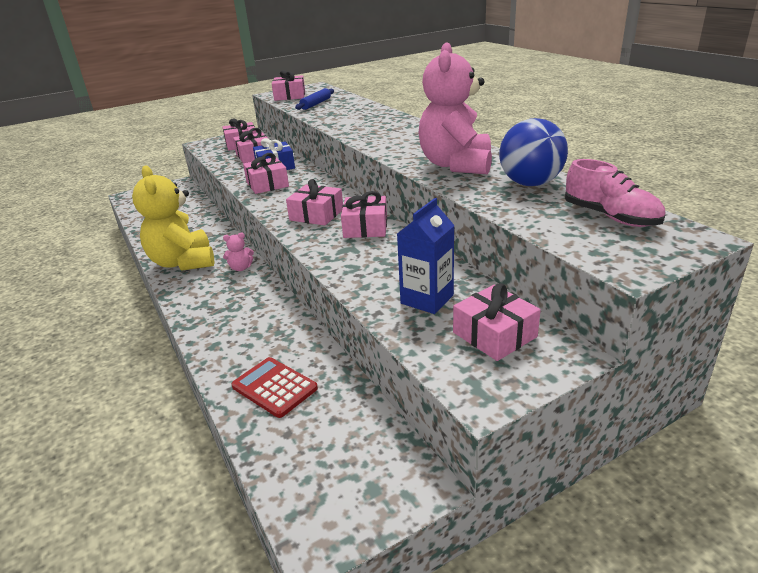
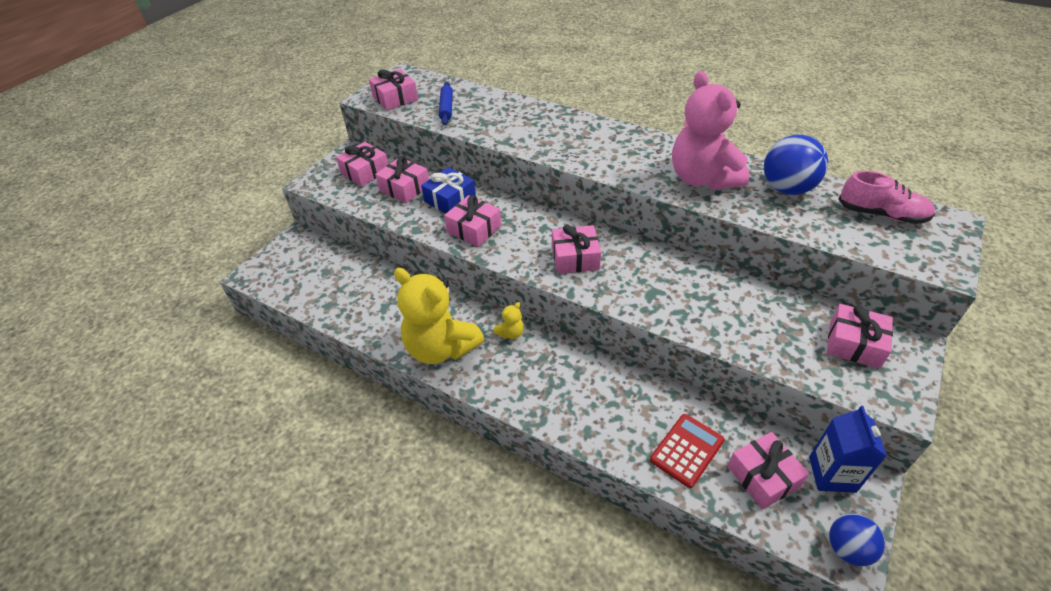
camera: 30 degrees left, 15 degrees up
pink teddy bear [223,233,254,271] -> yellow teddy bear [493,302,524,339]
red calculator [231,357,318,418] -> red calculator turned 120 degrees clockwise [650,414,725,488]
pink gift [341,191,387,238] -> pink gift moved to [727,432,809,509]
blue carton [397,198,455,314] -> blue carton moved to [809,406,887,493]
none -> blue ball [829,513,885,566]

